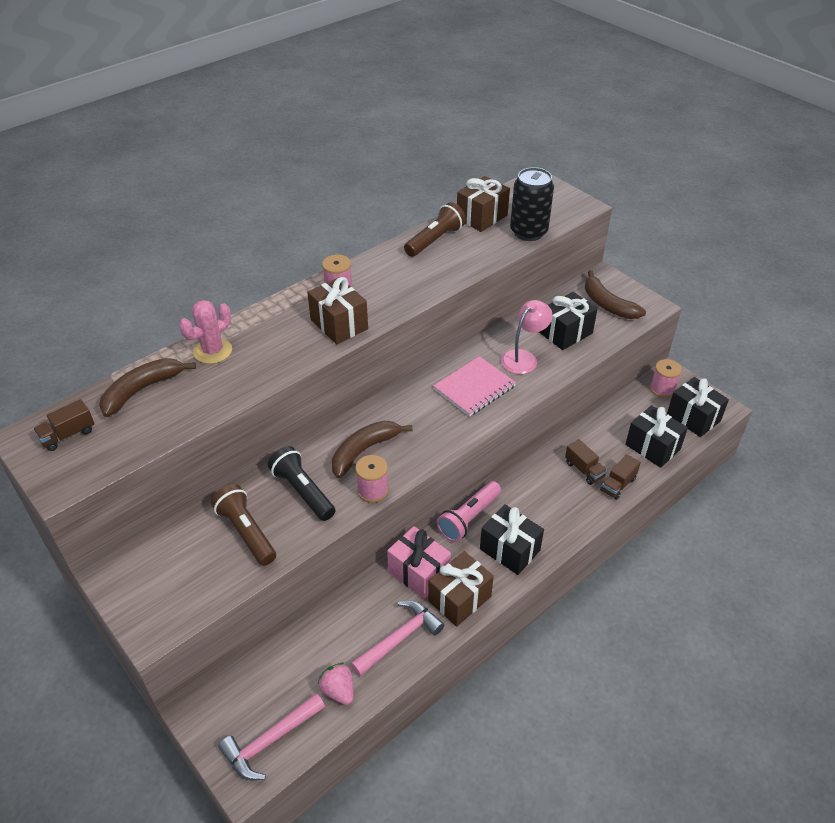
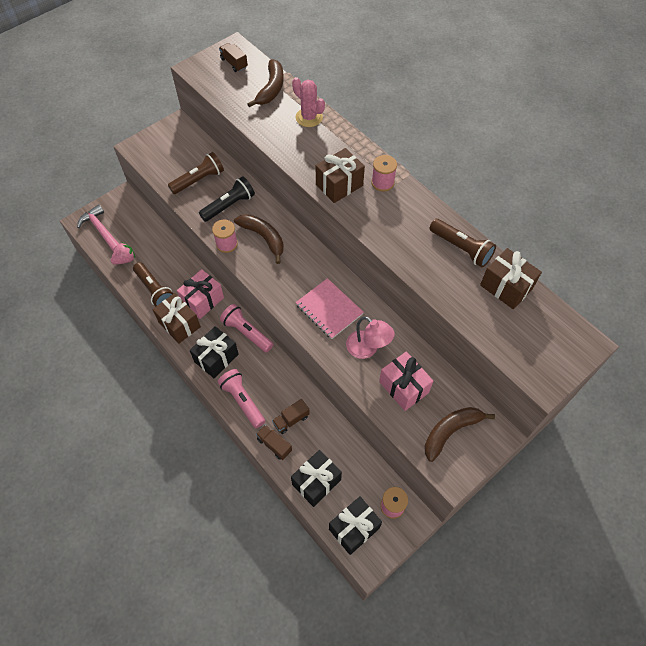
camera: 90 degrees right, 15 degrees up
brown banana [99,358,196,417] -> brown banana turned 60 degrees clockwise [247,59,284,107]
pink hammer [351,601,444,676] -> brown flashlight [133,262,173,307]
black can [510,167,554,241] -> none
black gift [539,292,597,350] -> pink gift [379,351,433,411]
none -> pink flashlight [218,369,265,428]

